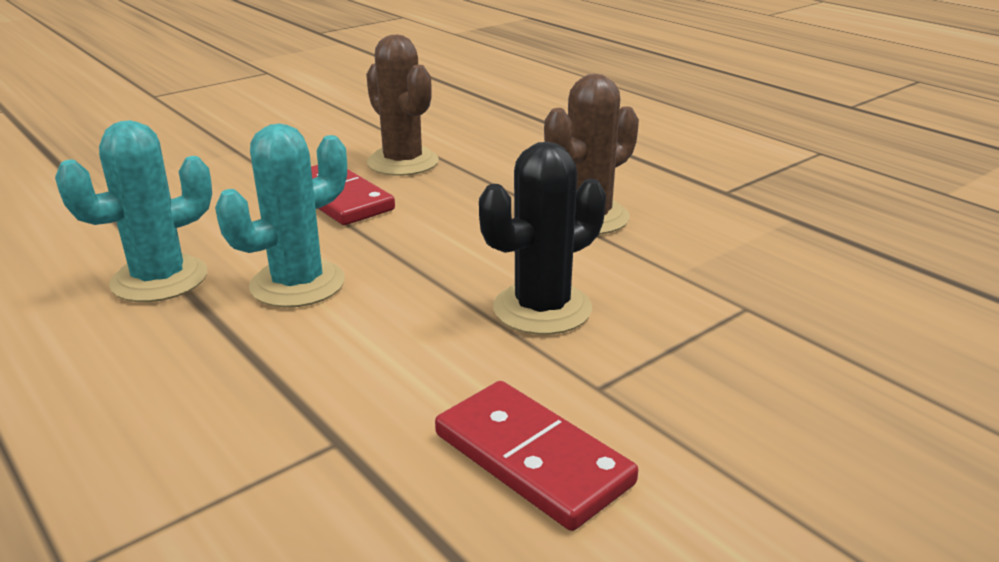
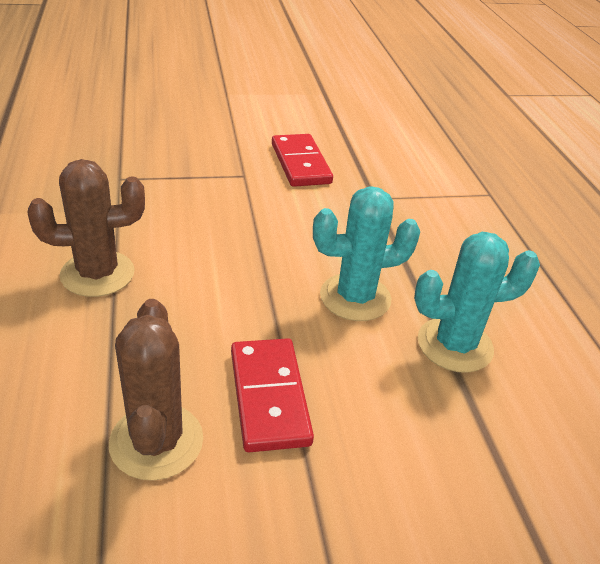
camera: 155 degrees left, 10 degrees up
black cactus [479,142,606,335] -> none

